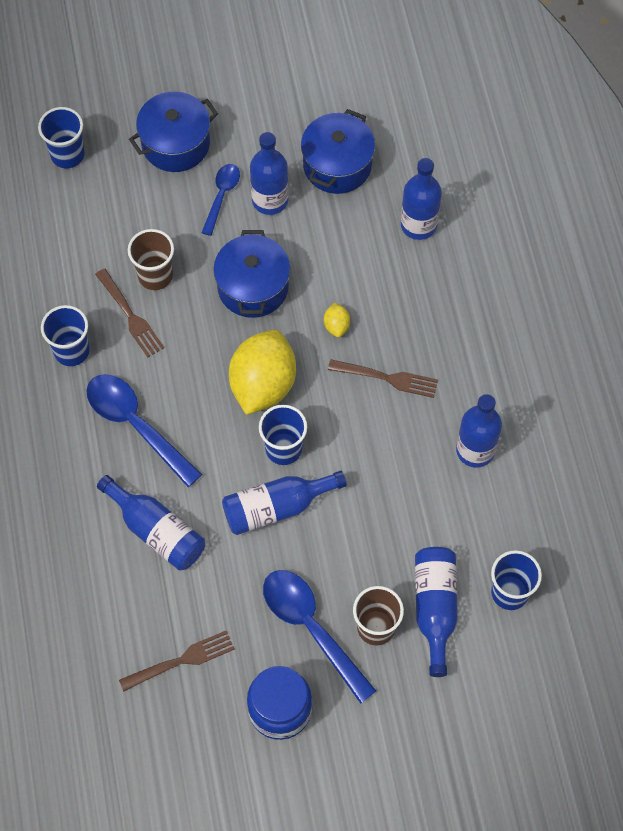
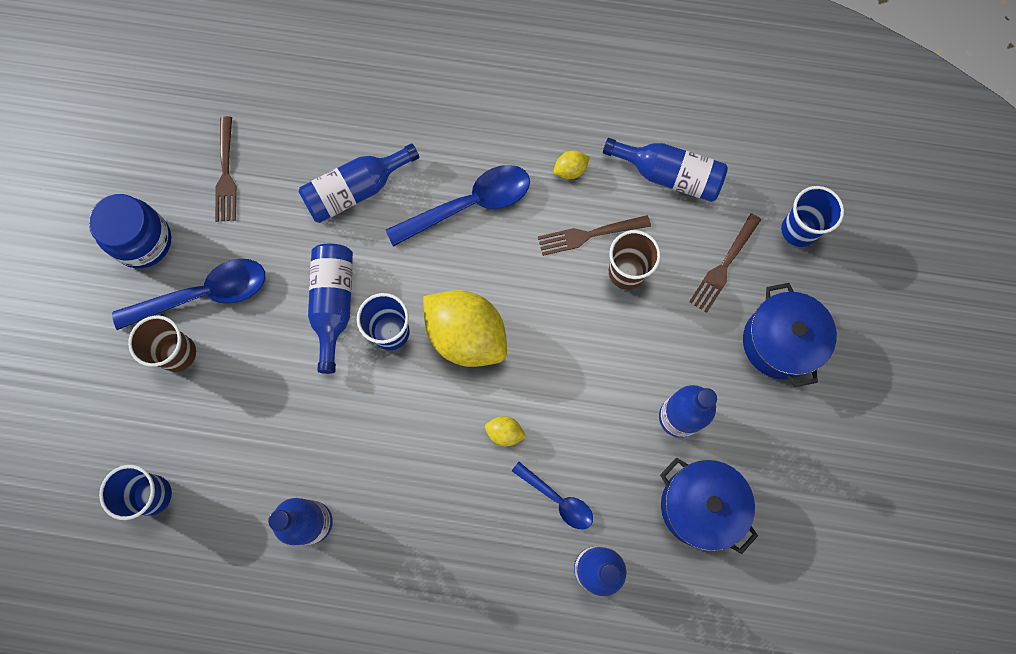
camera: 110 degrees right, 10 degrees up
blue cup [41,305,89,366] -> yellow lemon [554,151,590,179]
blue spoon [202,164,240,236] -> blue spoon moved to [512,462,593,529]
blue pot [213,230,290,318] -> none
brown fork [328,359,438,398] -> brown fork moved to [689,213,761,313]
blue bottle [415,547,458,677] -> blue bottle moved to [603,138,728,202]

